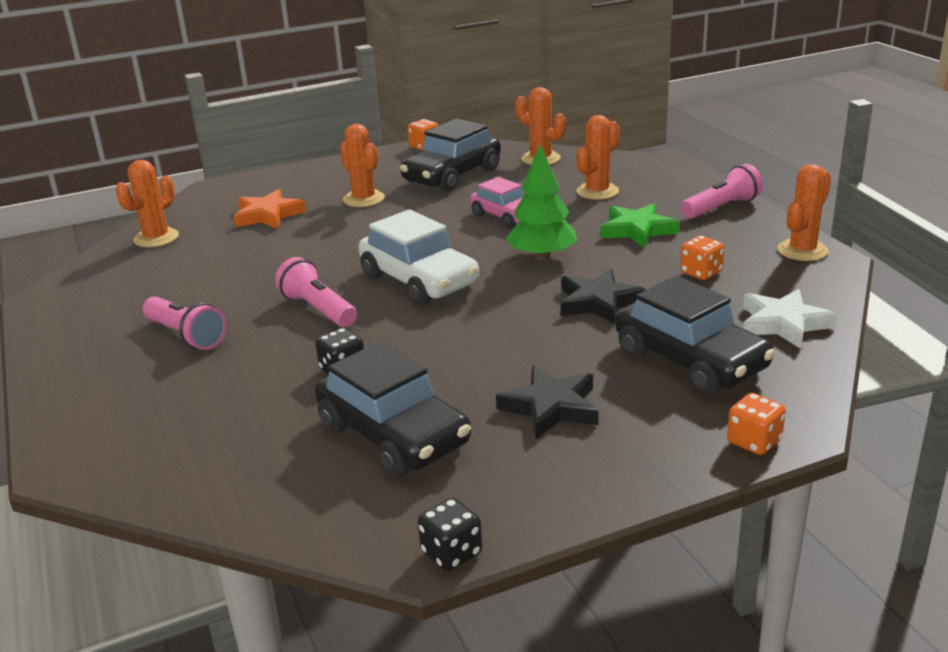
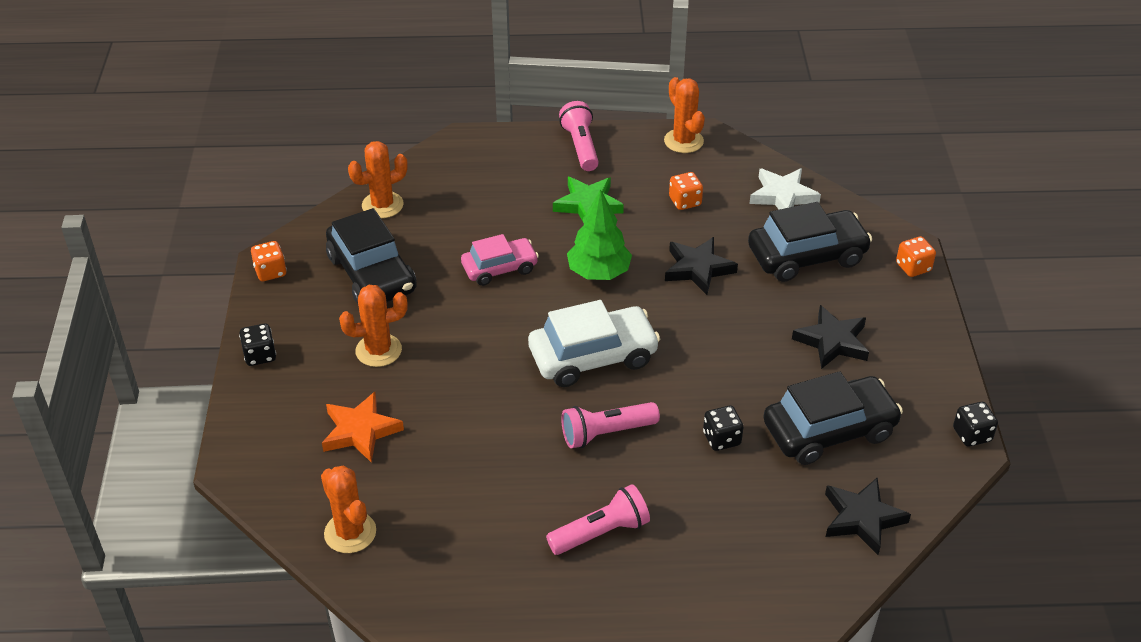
camera: 70 degrees left, 15 degrees up
orange cactus [576,115,620,200] -> none
none -> black dice [239,323,276,366]
none -> black star [825,478,911,555]

